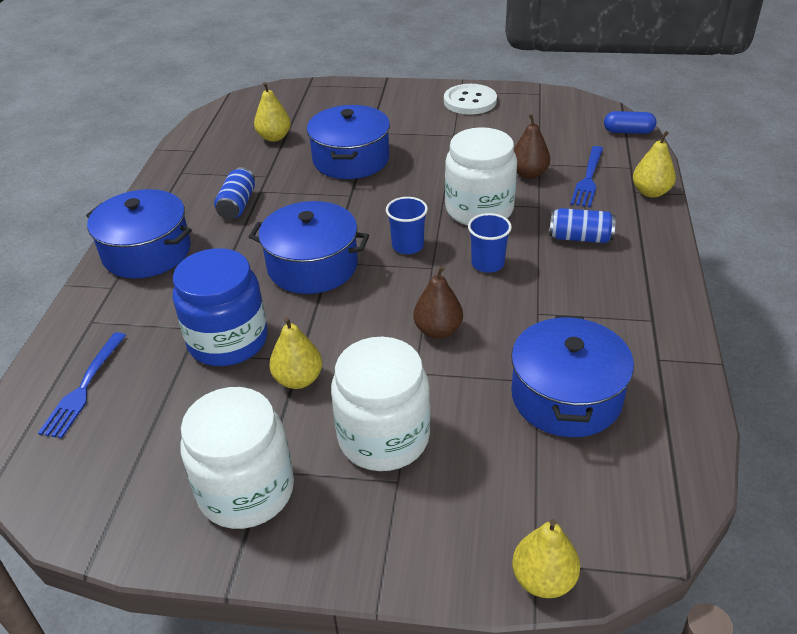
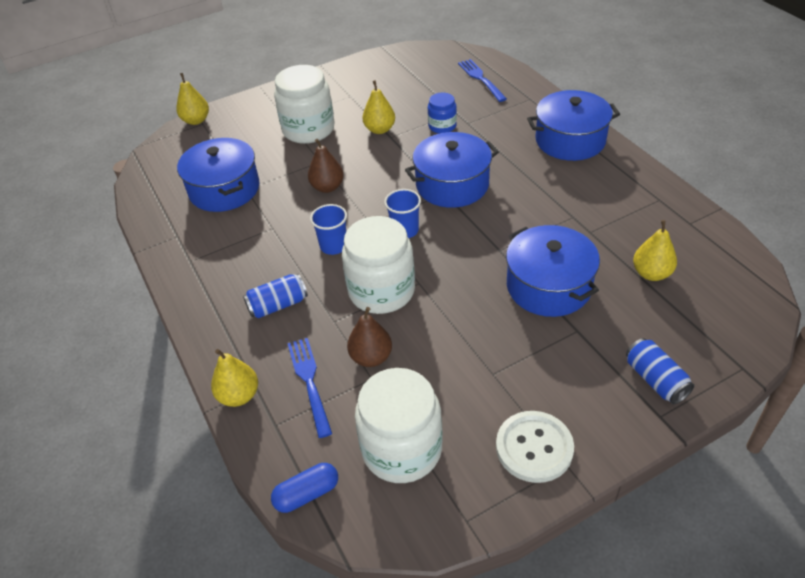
camera: 145 degrees right, 5 degrees up
blue jar [173,248,268,366] -> blue jar [428,93,457,134], size x0.52
white jar [181,387,294,529] -> white jar moved to [355,368,442,483]
blue can [214,167,255,219] -> blue can moved to [626,338,694,404]

